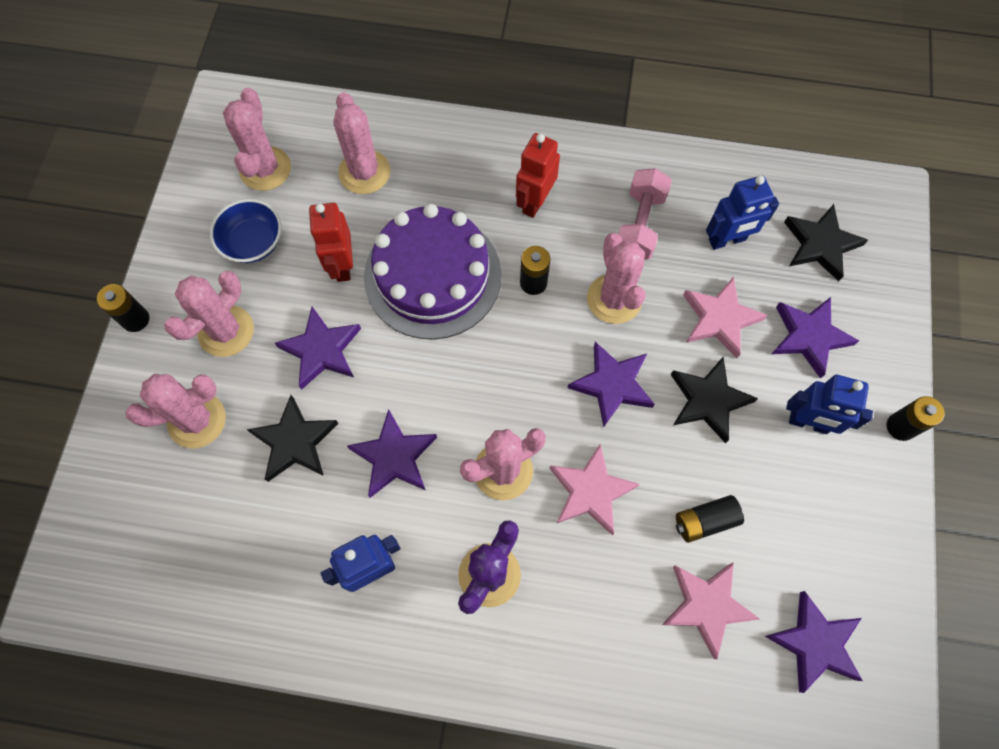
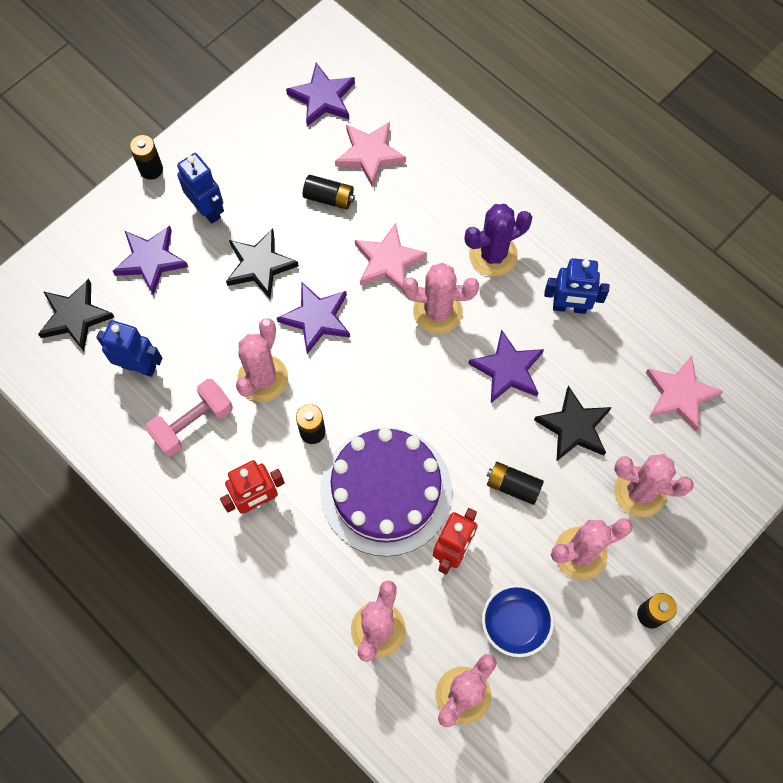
camera: 145 degrees left, 0 degrees up
purple star [275,307,361,390] -> black battery [487,462,544,505]
pink star [683,277,768,358] -> pink star moved to [646,355,723,431]

